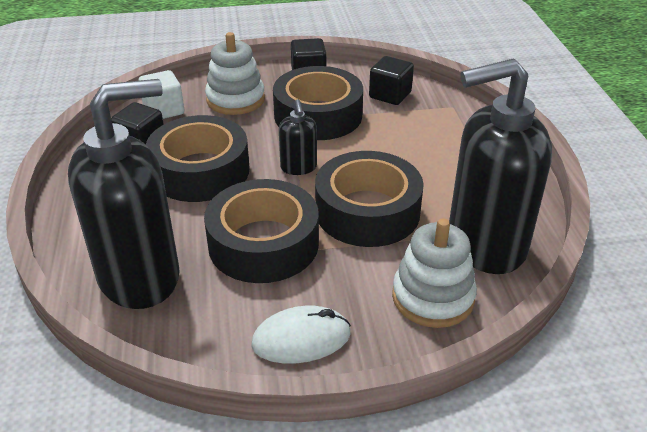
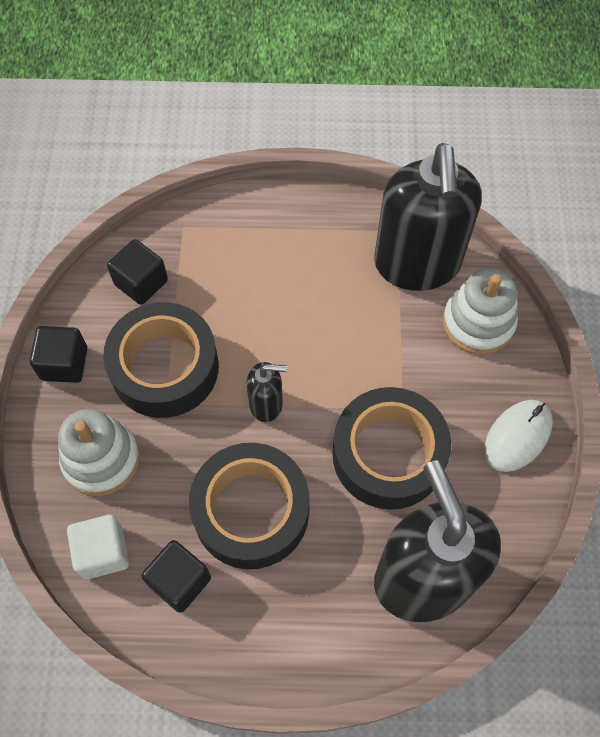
camera: 80 degrees left, 25 degrees up
white mouse [251,306,351,364] -> white mouse turned 45 degrees clockwise [484,400,553,472]
black tape [315,151,424,247] -> none

